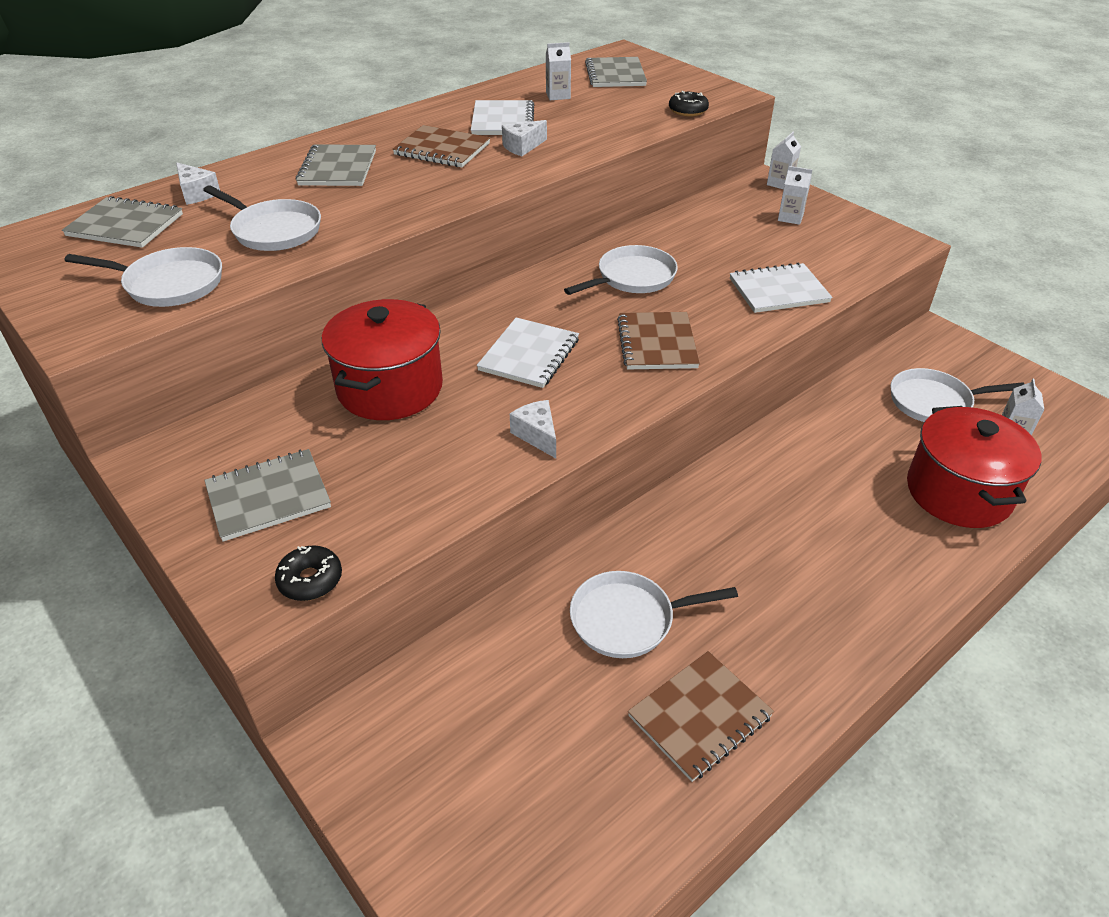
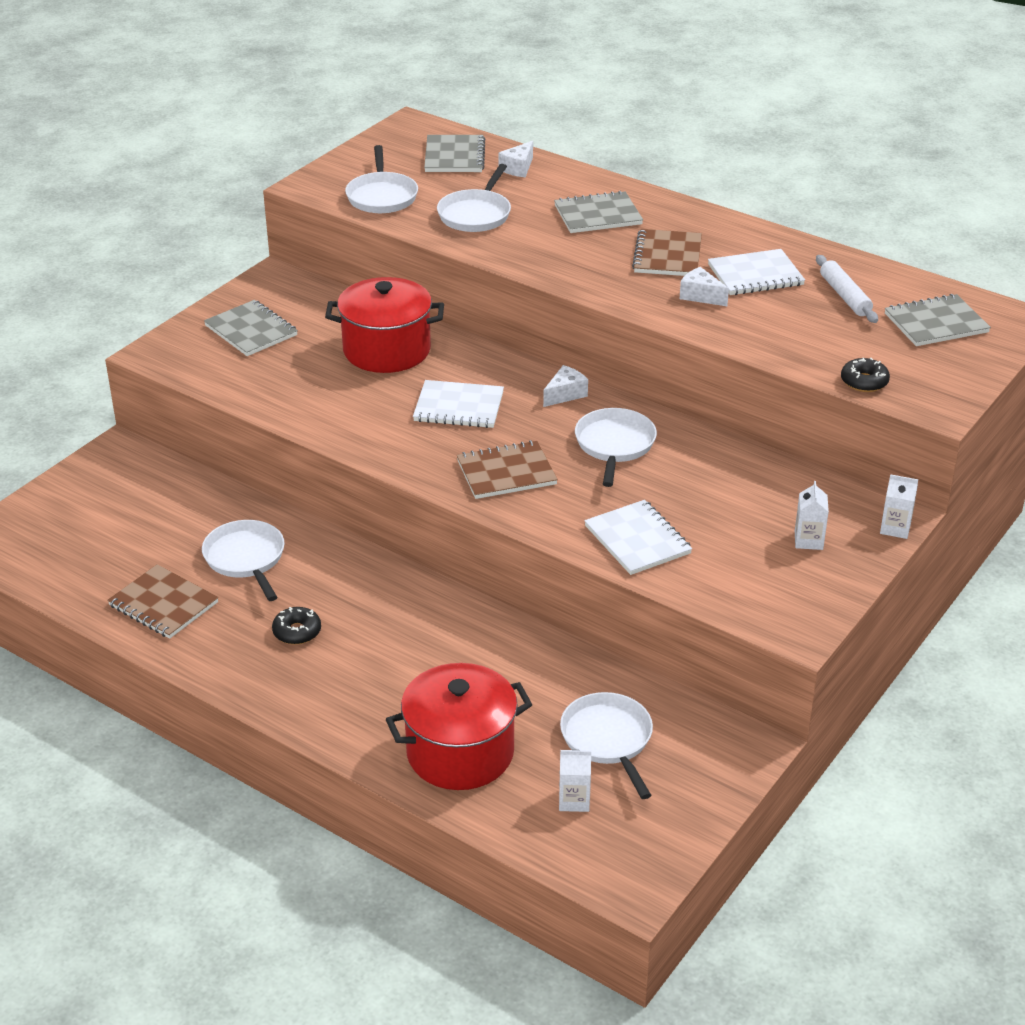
camera: 75 degrees right, 5 degrees down
black donut [275,546,342,601] -> black donut moved to [272,607,321,645]
white cheese [510,400,556,458] -> white cheese moved to [543,365,588,407]
white carton [546,42,571,100] -> white rolling pin [816,255,878,323]
white pan [564,245,678,295] -> white pan turned 120 degrees counterclockwise [575,408,657,487]

